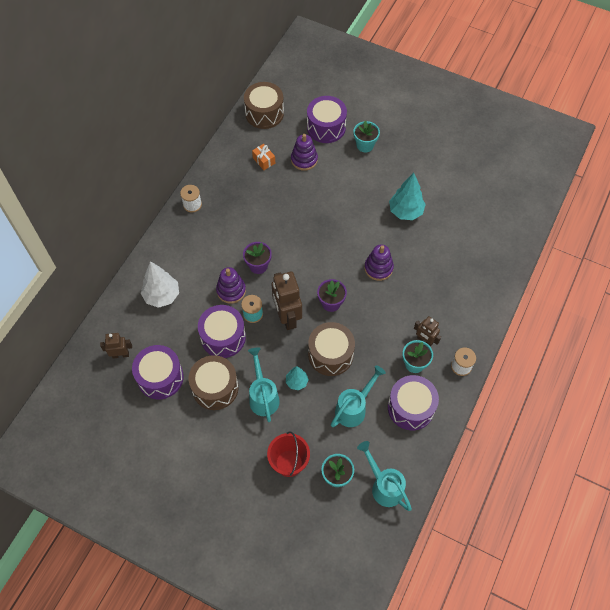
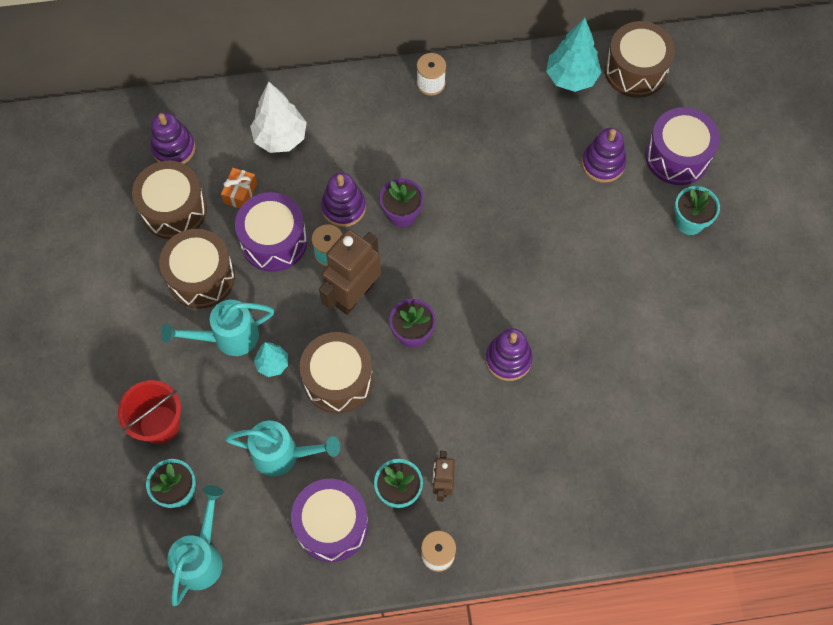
camera: 55 degrees right, 5 degrees up
brown robot [100,333,132,359] -> purple stacking toy [150,112,195,164]
purple drum [132,345,184,399] -> brown drum [132,161,207,239]
turquoise watering can [248,347,280,422] -> turquoise watering can turned 150 degrees counterclockwise [161,300,274,356]
orange gift [252,144,275,170] -> orange gift moved to [221,168,257,208]
turquoise tree [389,173,426,220] -> turquoise tree moved to [546,18,601,92]

